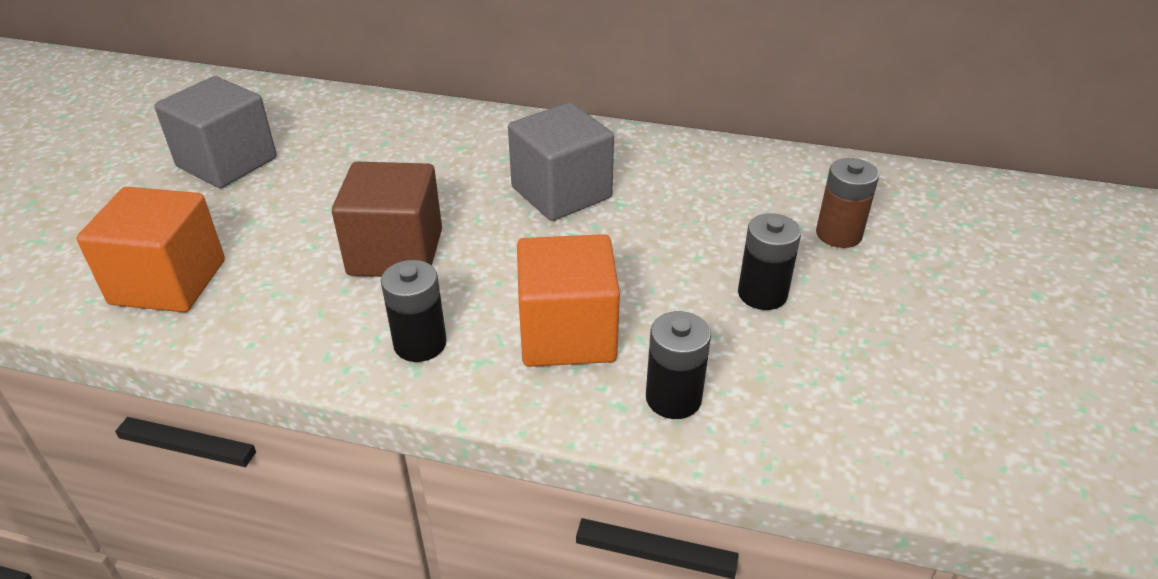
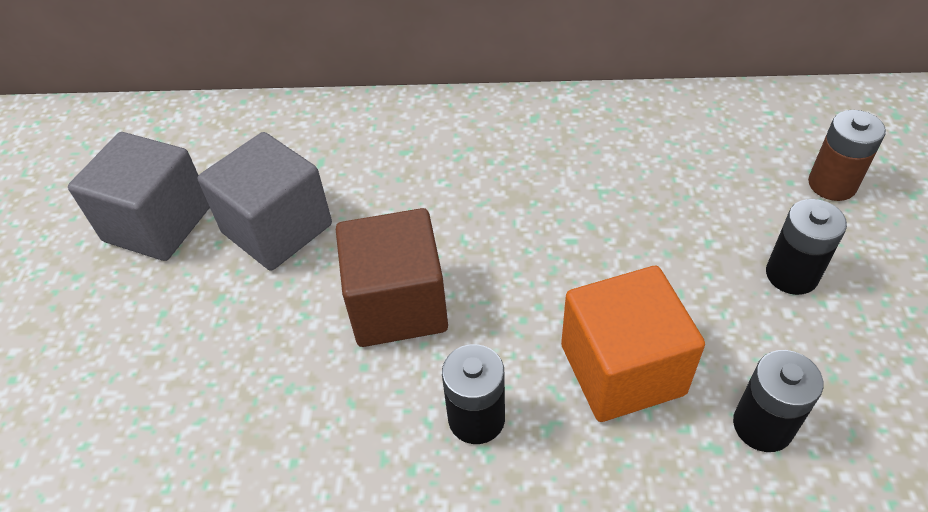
camera: 10 degrees left, 10 degrees up
orange cube [76,187,225,312] -> none
grey cube [508,103,614,221] -> grey cube moved to [197,132,332,271]

